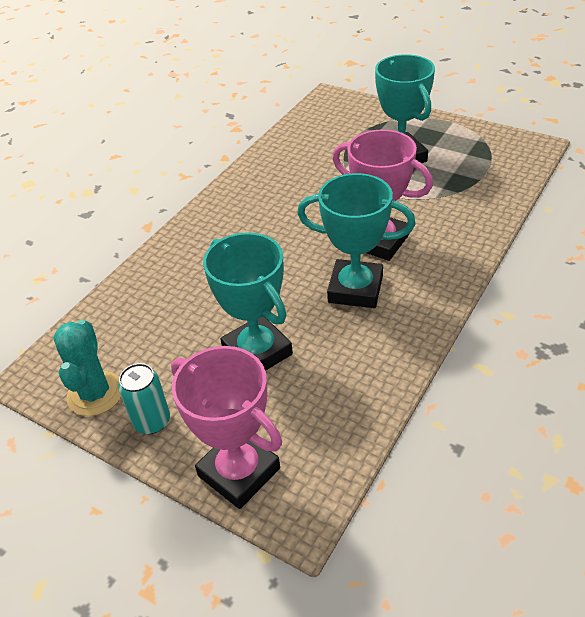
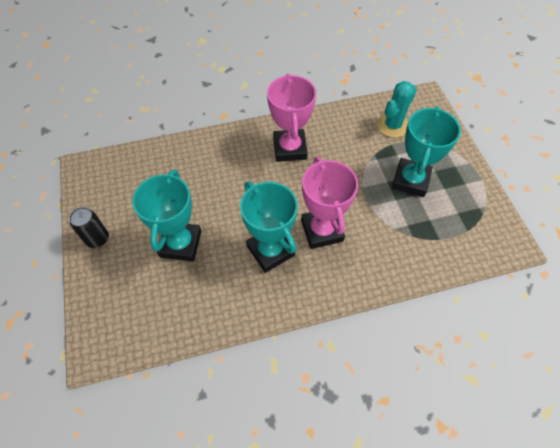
camera: 40 degrees right, 15 degrees up
turquoise cactus [53,319,121,416] -> turquoise cactus moved to [377,81,417,137]
turquoise can [118,363,170,434] -> black can [69,207,109,248]
pink trophy [171,346,282,509] -> pink trophy moved to [267,74,316,162]

